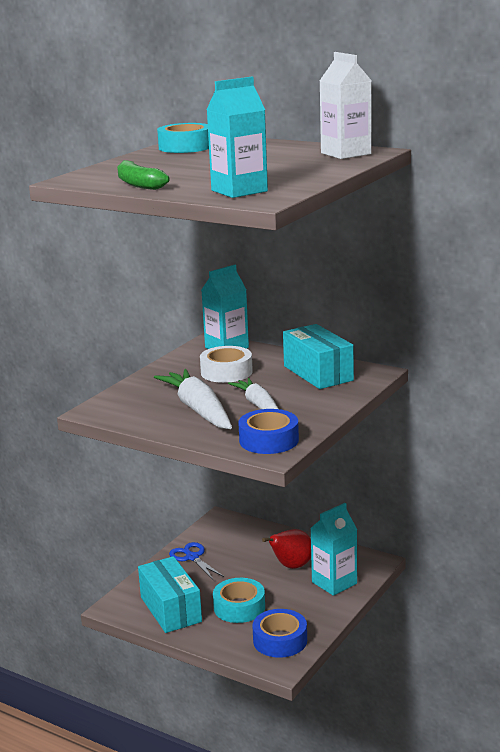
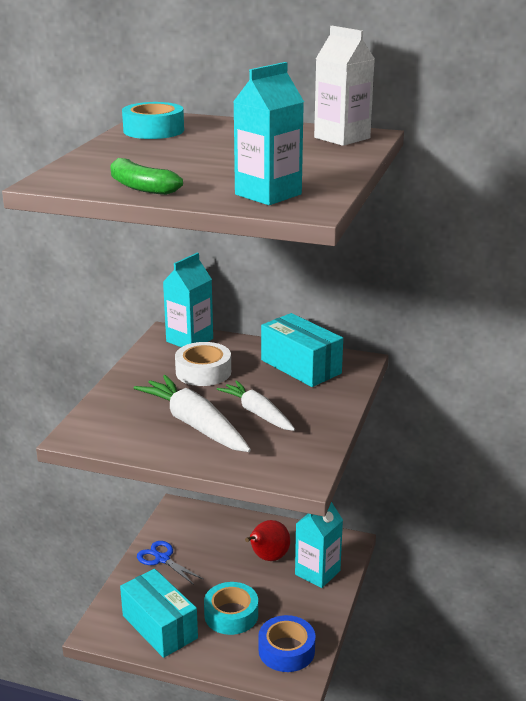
camera: 15 degrees left, 5 degrees up
blue tape [238,409,299,454] -> none

